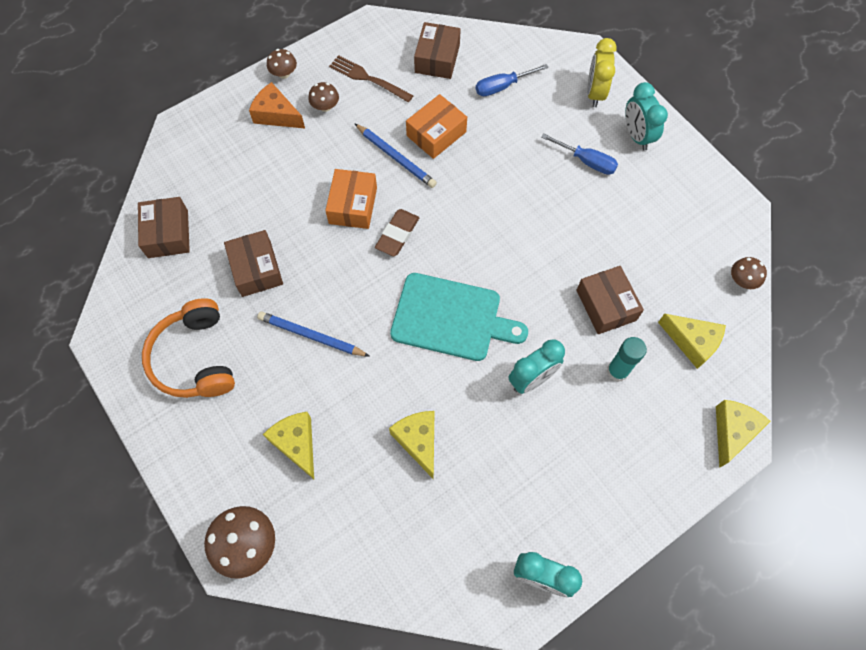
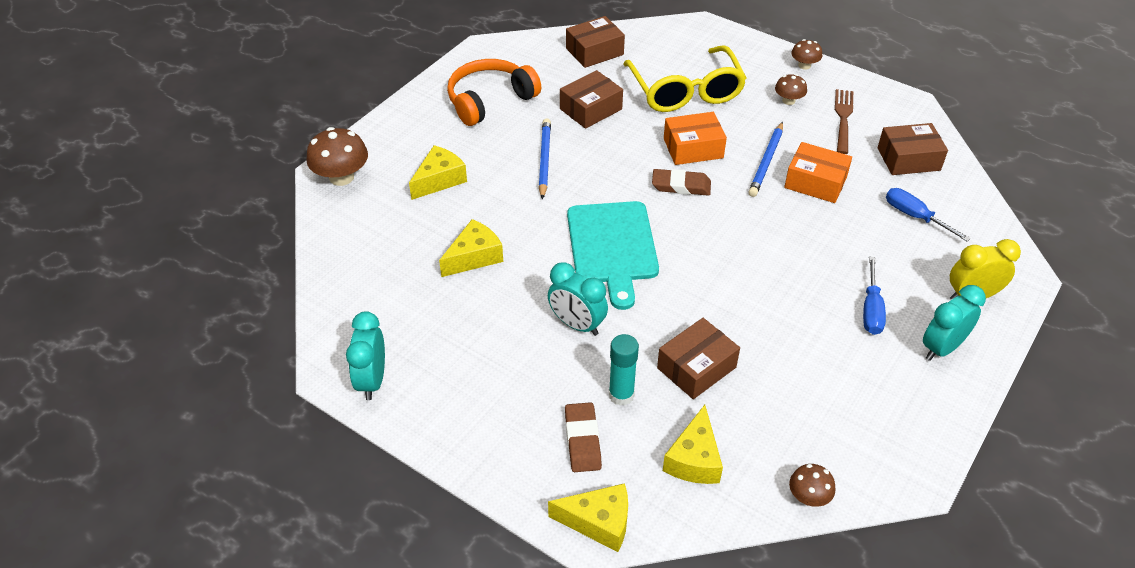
camera: 70 degrees right, 20 degrees down
orange cheese [249,82,305,128] -> none
none -> brown eraser [565,402,602,472]
none -> yellow glasses [623,45,747,112]

